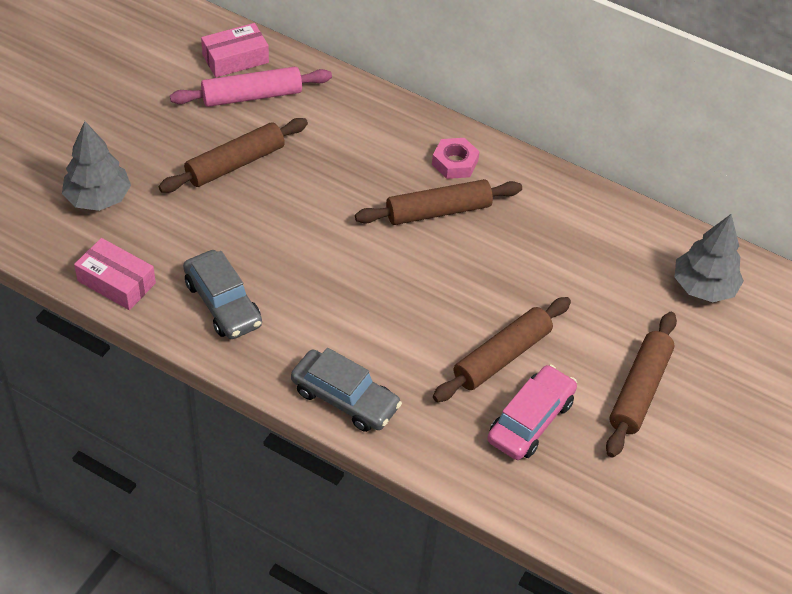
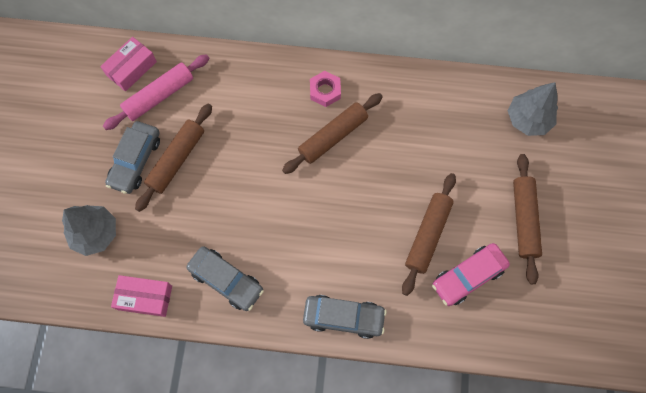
camera: 20 degrees left, 20 degrees up
pink car [487,365,577,460] -> pink car turned 135 degrees counterclockwise [432,243,510,306]
none -> grey car [105,121,160,194]

